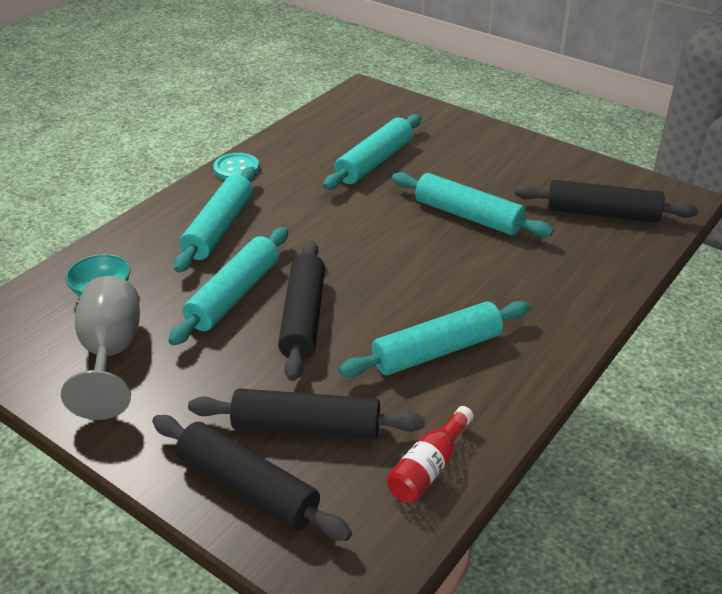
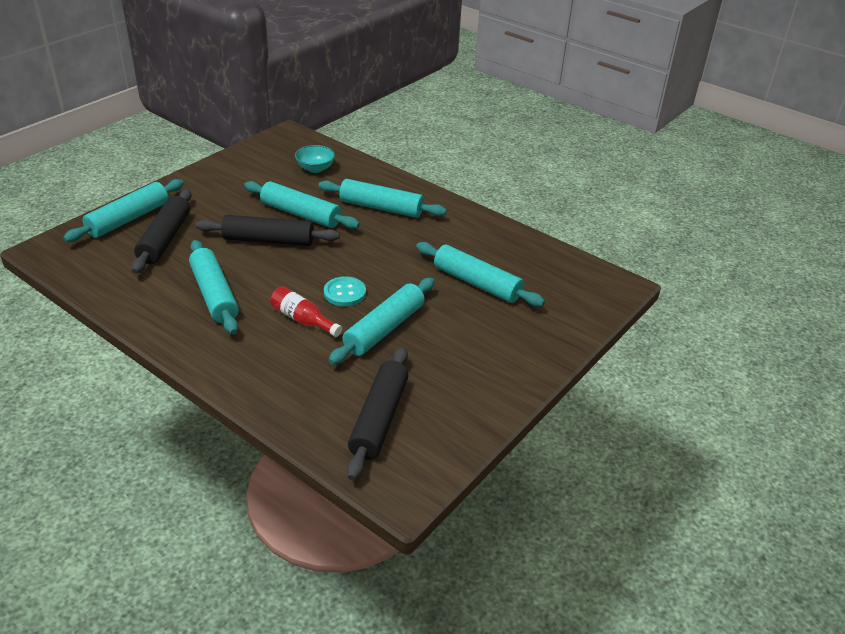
camera: 90 degrees right, 0 degrees up
grey goblet [61,276,140,420] -> none
black rolling pin [152,415,352,541] -> turquoise rolling pin [63,179,184,242]
turquoise button [213,153,259,180] -> turquoise button moved to [324,276,366,306]
red bottle [386,406,473,503] -> red bottle moved to [270,286,342,337]

